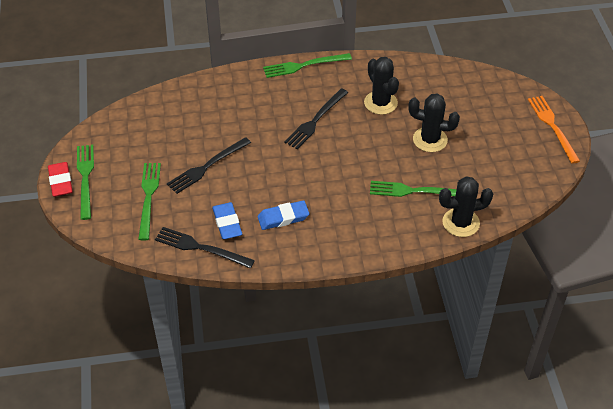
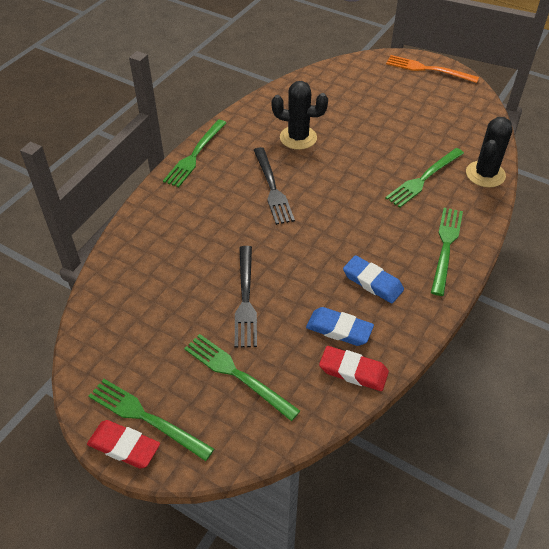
camera: 50 degrees left, 0 degrees up
black fork [155,227,255,268] -> red eraser [319,346,389,391]
blue eraser [258,200,309,230] -> blue eraser turned 75 degrees counterclockwise [343,255,404,303]
black cactus [408,94,460,152] -> none
none -> green fork [431,208,463,296]

